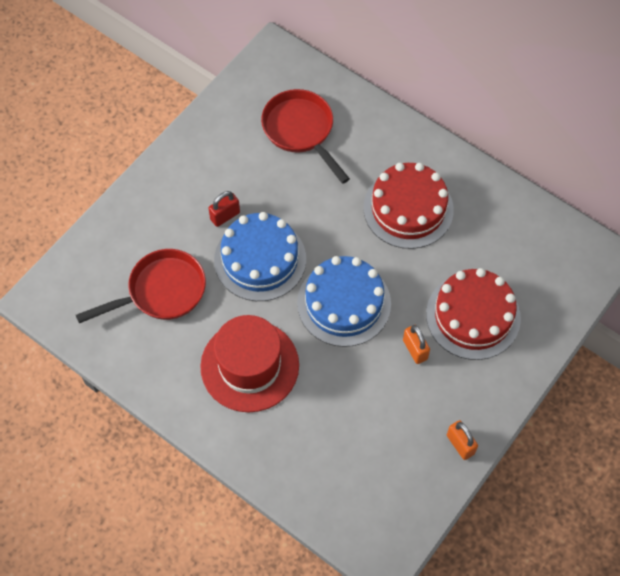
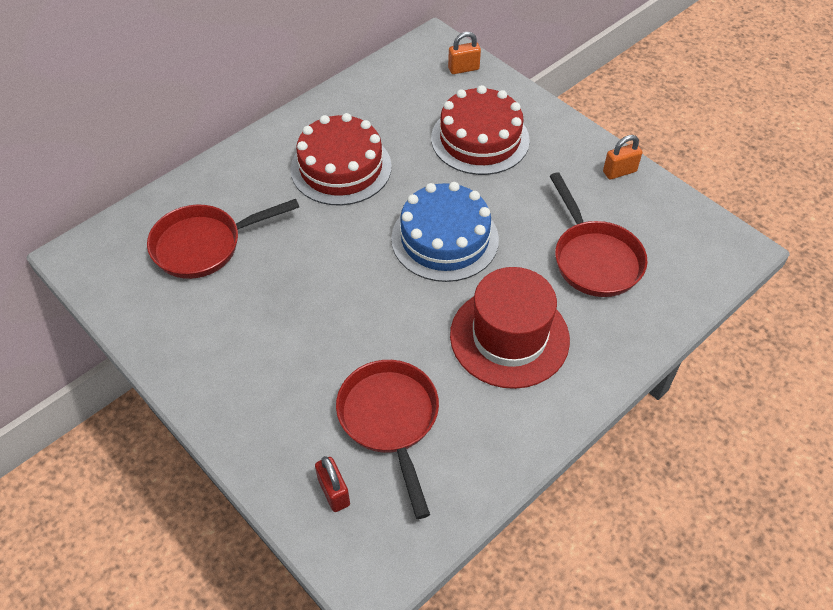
camera: 80 degrees left, 10 degrees down
red padlock [208,191,240,227] -> red padlock moved to [315,456,350,512]
blue cake [214,212,306,301] -> none
orange padlock [403,325,430,364] -> orange padlock moved to [448,32,481,74]
none -> red pan [550,172,648,297]

